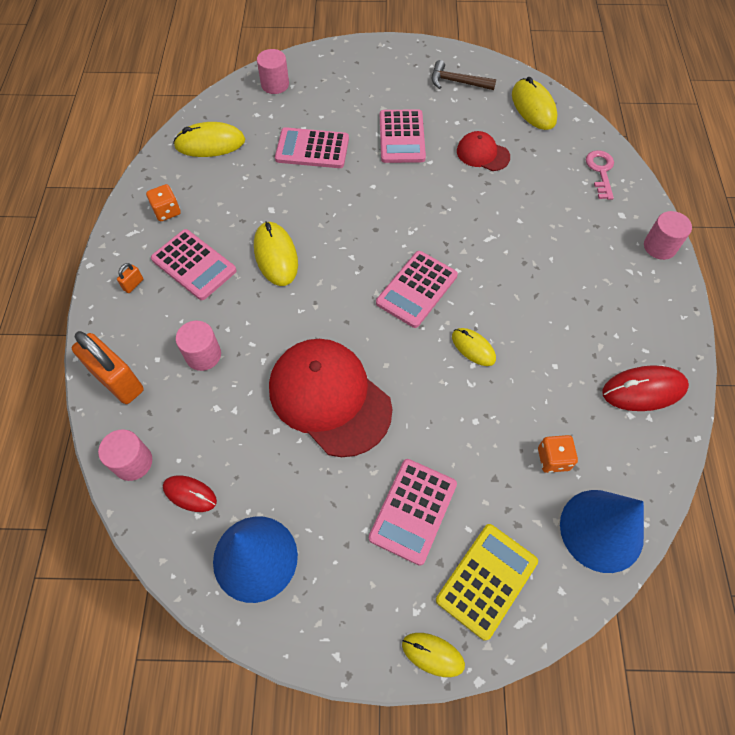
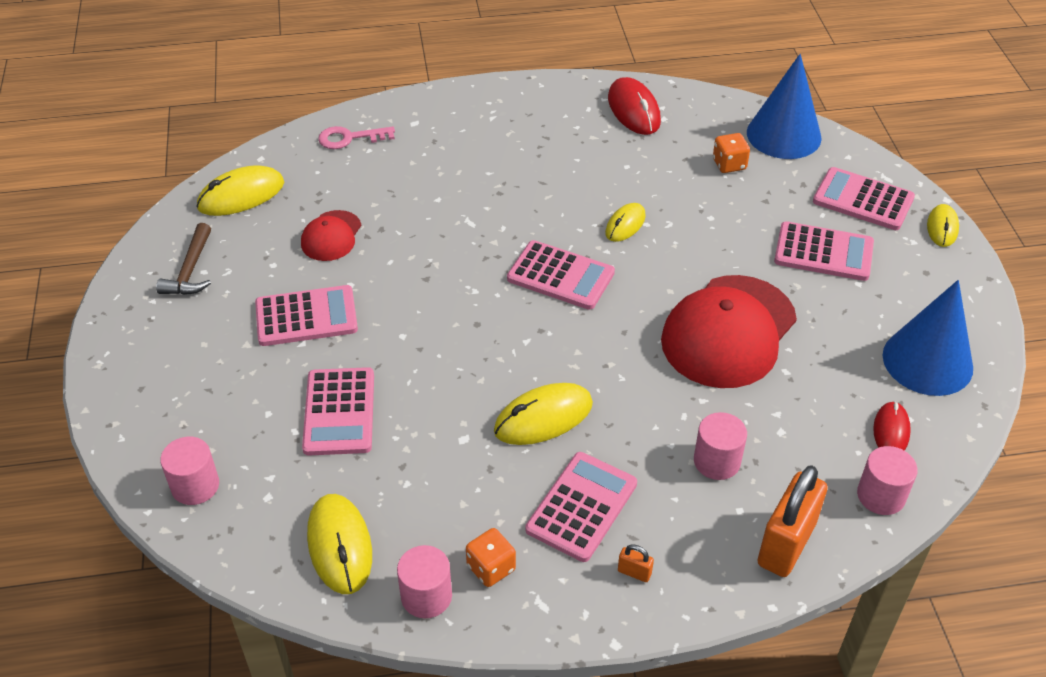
camera: 100 degrees left, 15 degrees down
yellow calculator [436,524,538,641] -> pink calculator [813,167,915,230]
pink cylinder [644,211,692,260] -> pink cylinder moved to [397,545,452,618]

